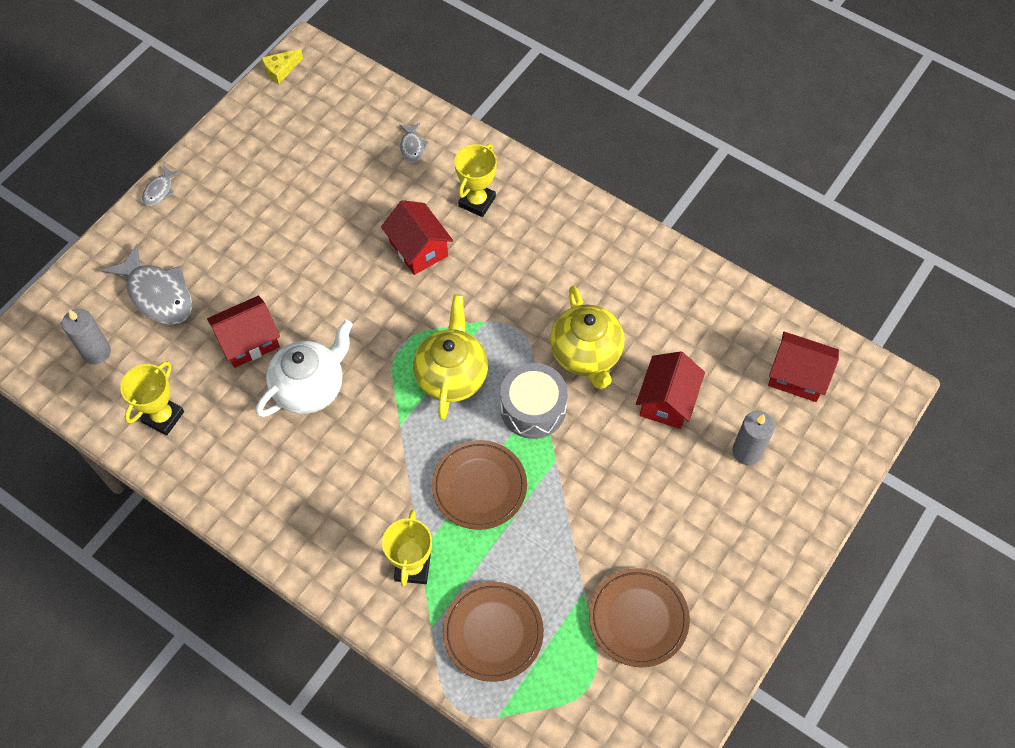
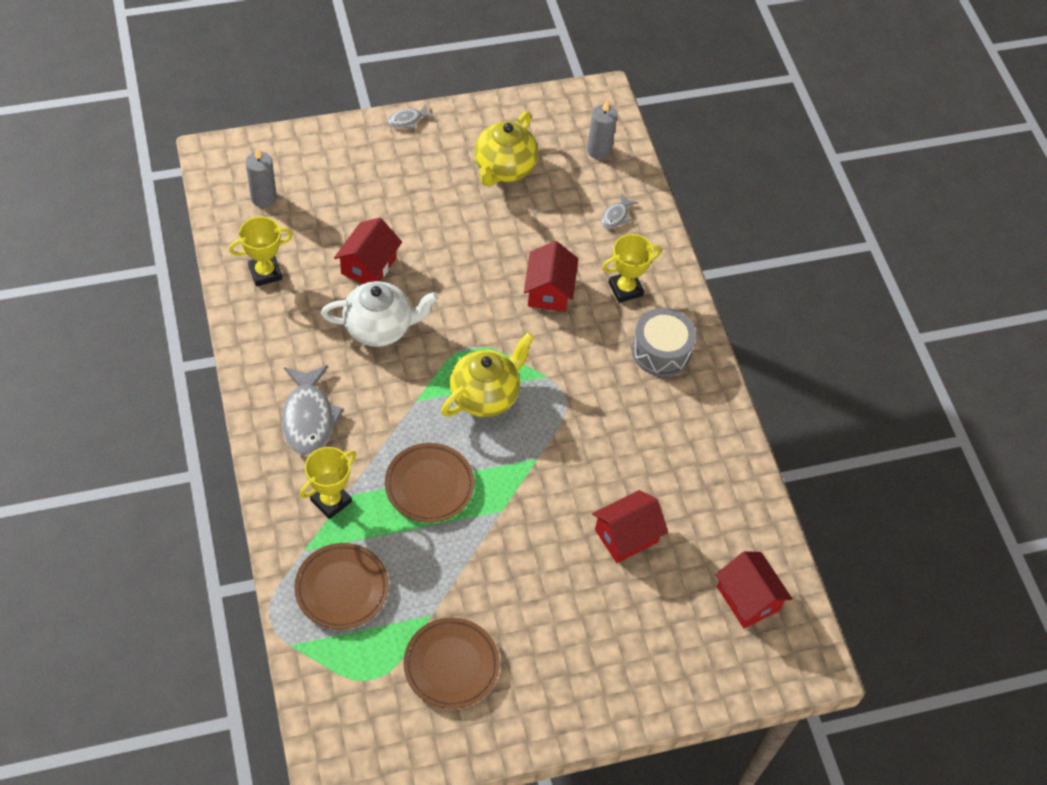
camera: 35 degrees right, 5 degrees down
grey fish [102,244,193,325] -> grey fish moved to [282,365,344,456]
red house [207,296,280,368] -> red house turned 75 degrees counterclockwise [334,217,402,284]
yellow cheese [262,49,303,84] -> none
grey drum [500,363,568,439] -> grey drum moved to [632,308,696,377]
yellow teapot [550,286,624,389] -> yellow teapot moved to [474,112,538,186]
grey candle [732,411,775,465] -> grey candle moved to [587,101,617,160]

